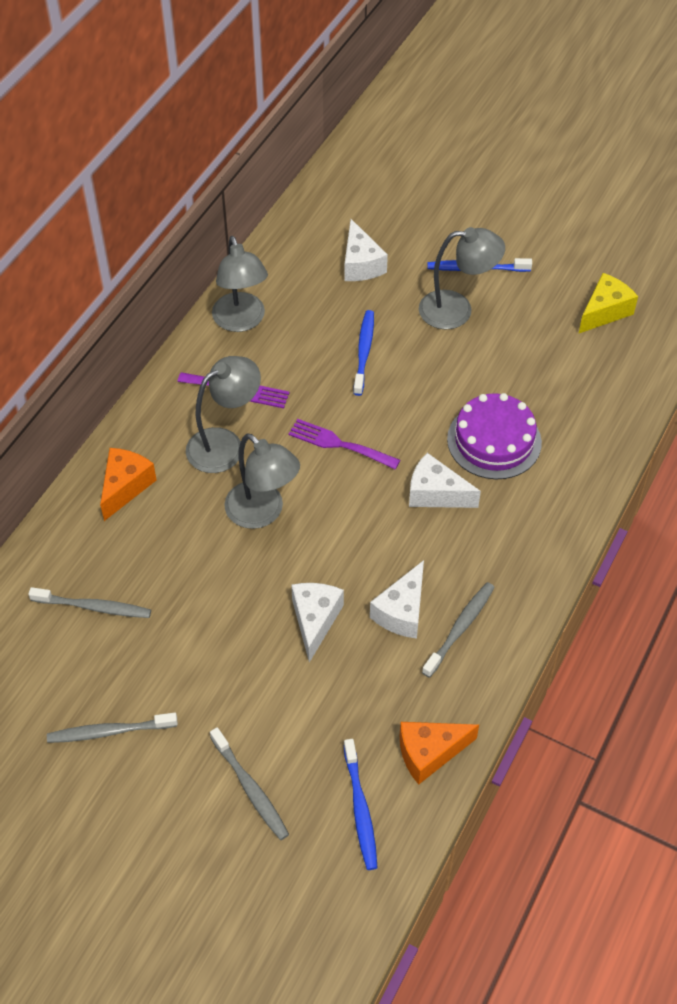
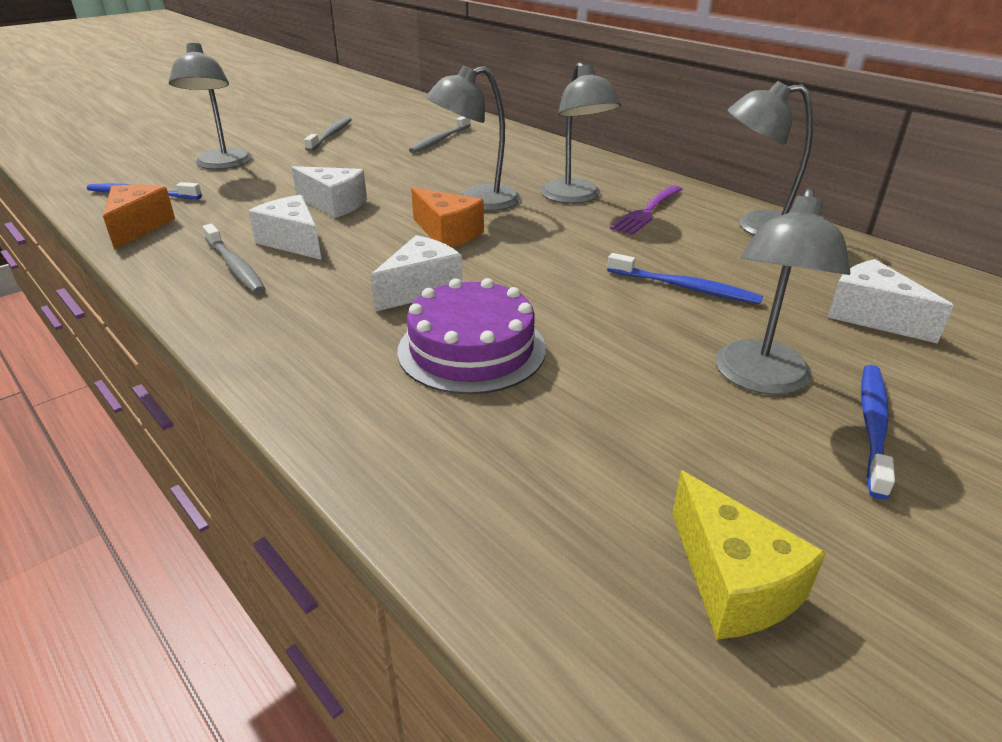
camera: 110 degrees right, 20 degrees down
orange cheese [100,448,156,521] -> orange cheese moved to [411,187,484,247]
grey toothbrush [210,727,289,840] -> grey lamp [169,41,252,169]
purple fork [289,419,400,469] -> none
white cheese [345,219,388,281] -> white cheese turned 45 degrees clockwise [828,259,954,344]

